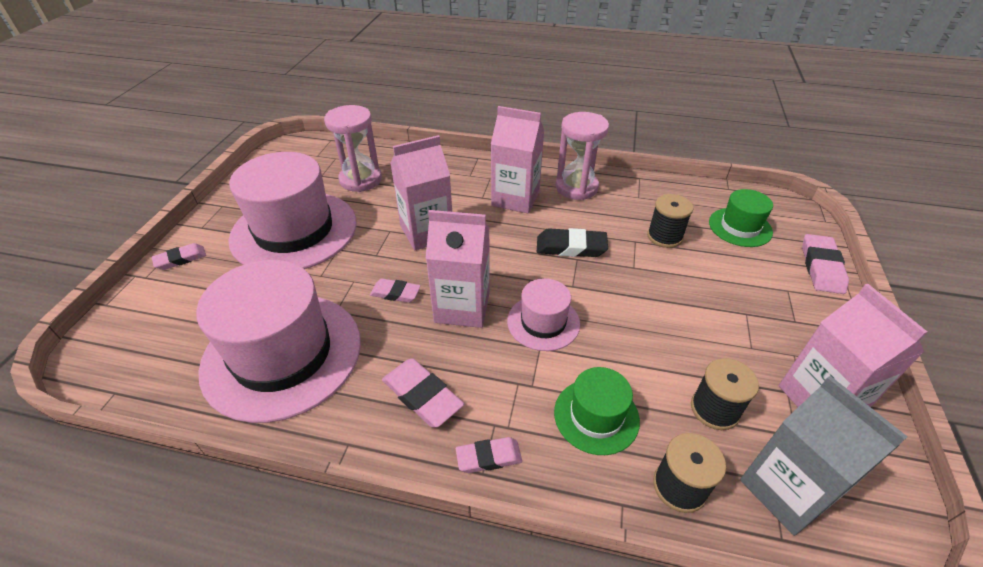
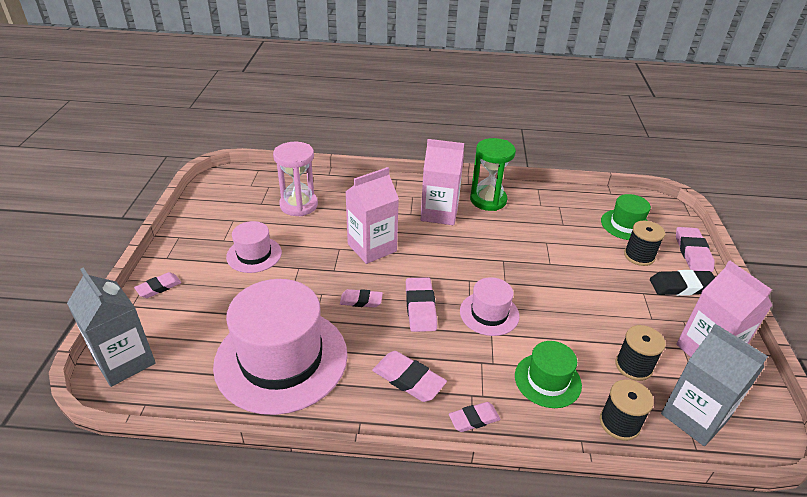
camera: 10 degrees left, 5 degrees down
pink hat [228,152,357,269] -> pink hat [226,221,282,273], size x0.50
pink carton [426,210,490,328] -> pink eraser [406,277,437,332]
black eraser [537,228,608,257] -> black eraser moved to [650,270,715,296]
pink hourglass [556,112,609,200] -> green hourglass [470,138,516,211]
black spool [647,194,693,248] -> black spool moved to [624,221,665,266]
none -> grey carton [67,268,156,387]

